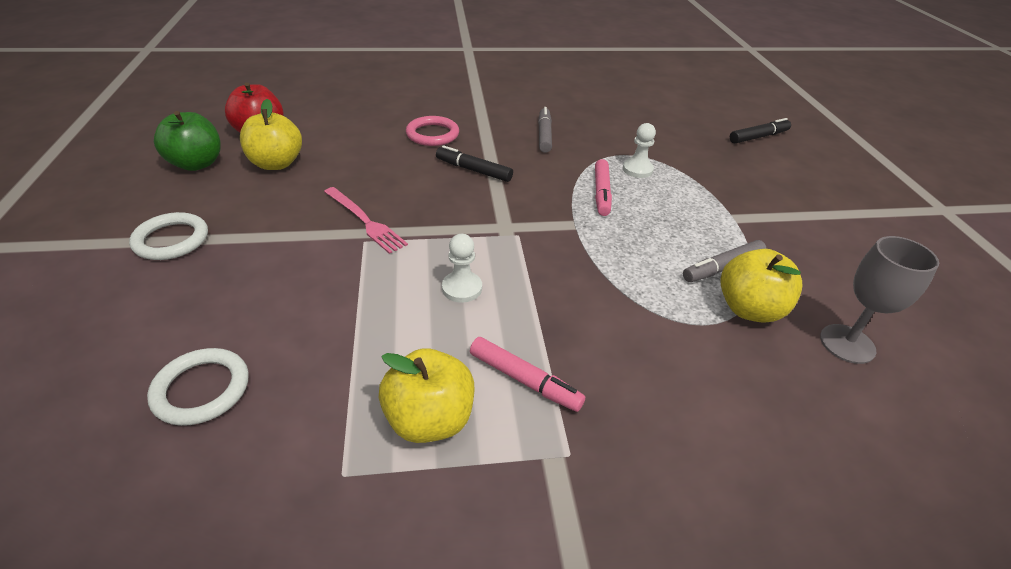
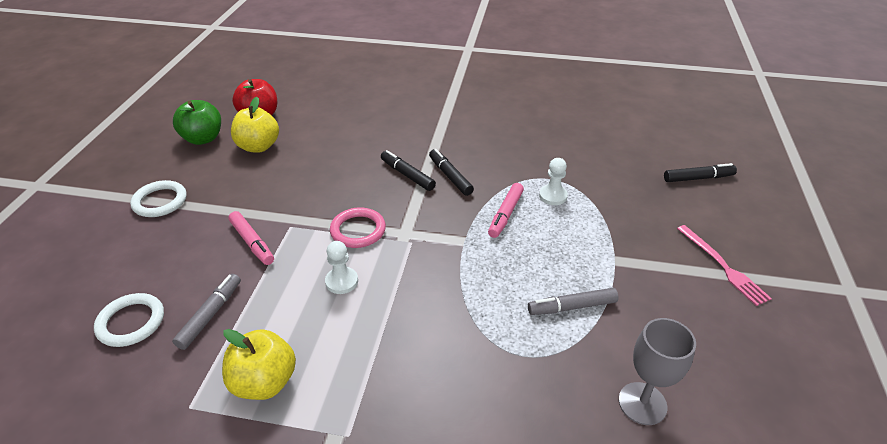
camera: 20 degrees right, 0 degrees up
pink fork [324,187,408,254] -> pink fork moved to [677,225,772,306]
pink ring [406,116,459,146] -> pink ring moved to [330,207,386,248]
pink marker [470,337,585,412] -> pink marker moved to [228,211,274,265]
grey marker [538,107,552,153] -> grey marker moved to [172,274,241,350]
yellow apple [720,249,802,323] -> none
none -> black marker [429,149,474,196]

